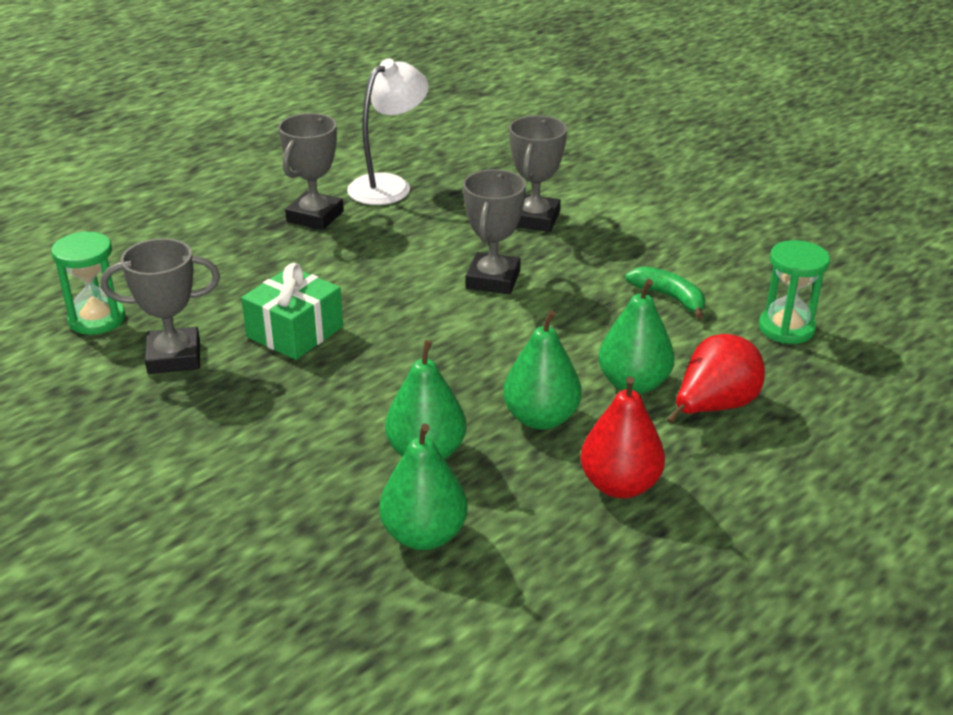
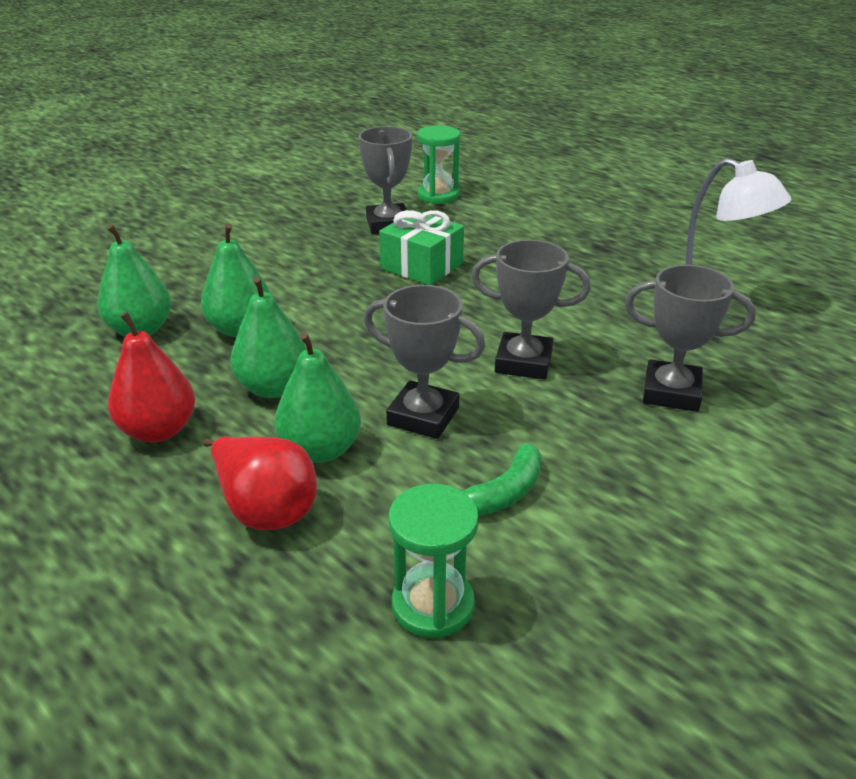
camera: 90 degrees right, 0 degrees up
grey trophy [278,113,344,230] -> grey trophy moved to [364,285,485,439]

